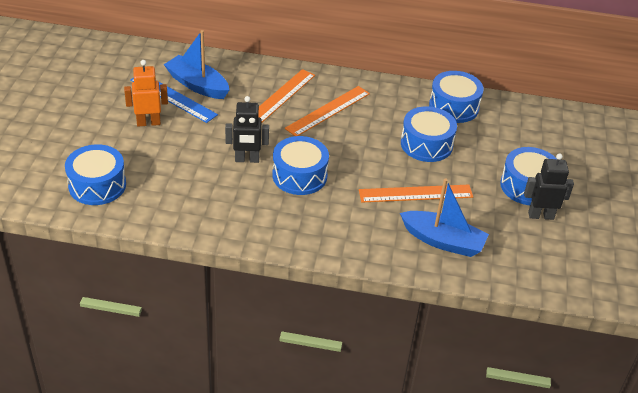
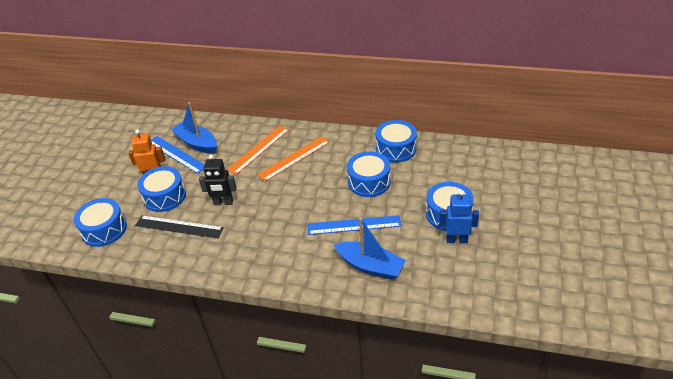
camera: 10 degrees right, 0 degrees up
blue drum [272,136,329,195] -> blue drum moved to [138,166,186,212]
orange ruler [359,185,473,202] -> blue ruler [308,215,401,235]
black robot [524,153,574,220] -> blue robot [439,190,479,243]
none -> black ruler [135,215,224,239]

